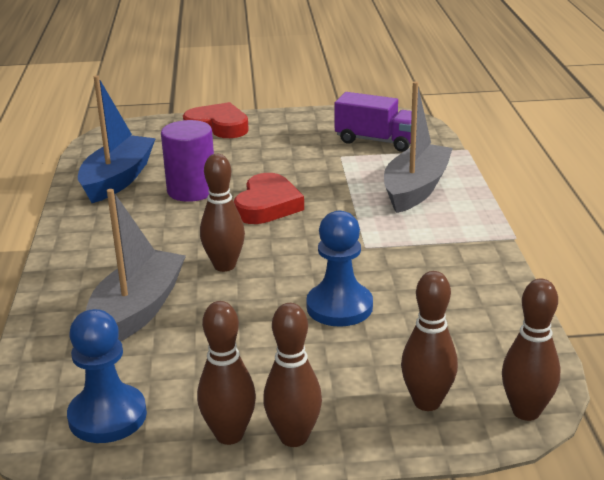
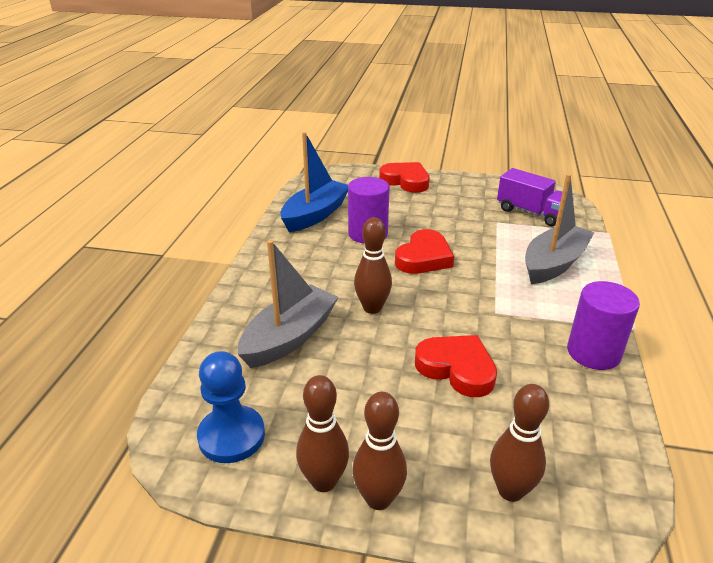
camera: 15 degrees right, 5 degrees up
blue pawn [306,211,373,327] -> red heart [415,335,497,397]
brown bowling pin [502,279,560,421] -> none
none -> purple cylinder [567,281,640,370]

